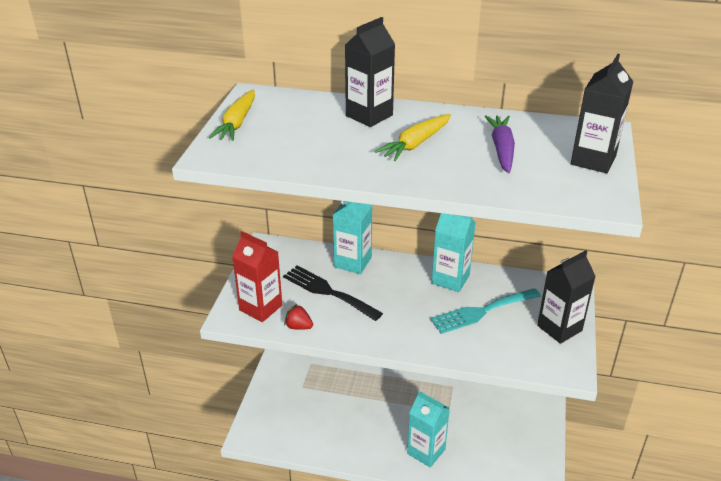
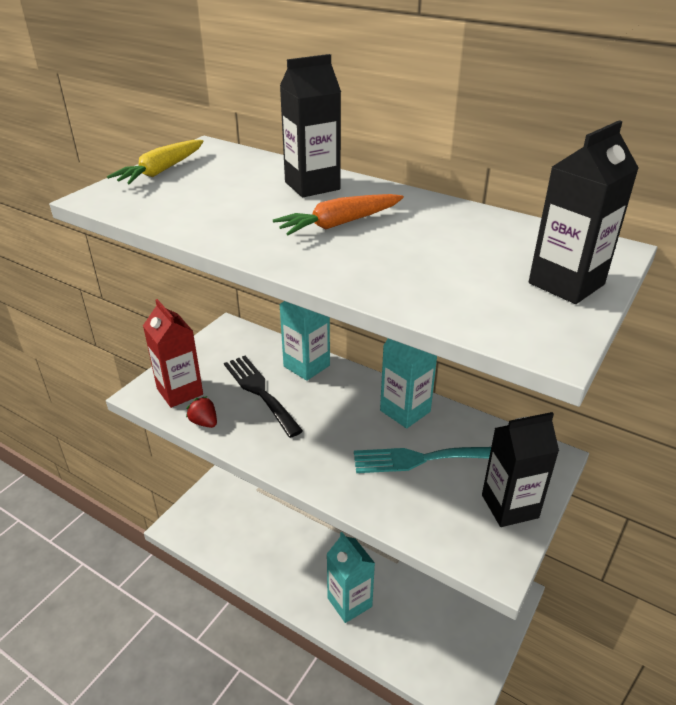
camera: 20 degrees right, 0 degrees up
yellow carrot [375,114,451,161] -> orange carrot [273,194,404,235]
purple carrot [484,115,515,174] -> none

